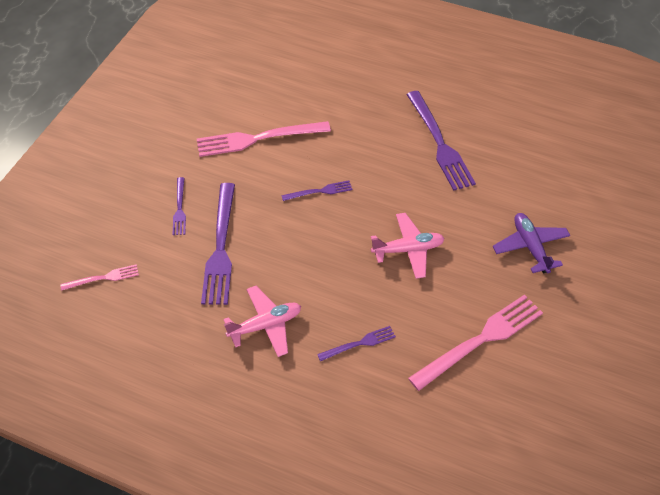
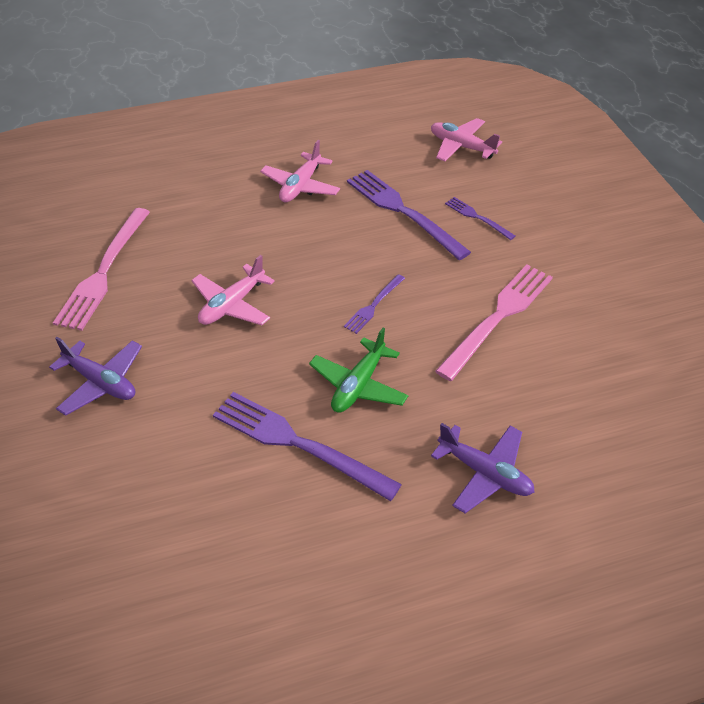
camera: 140 degrees right, 5 degrees down
pink fork [60,264,139,291] -> pink plane [431,118,502,161]
purple fork [317,326,396,361] -> none
none -> green plane [309,328,408,413]
none -> purple plane [431,423,535,513]

